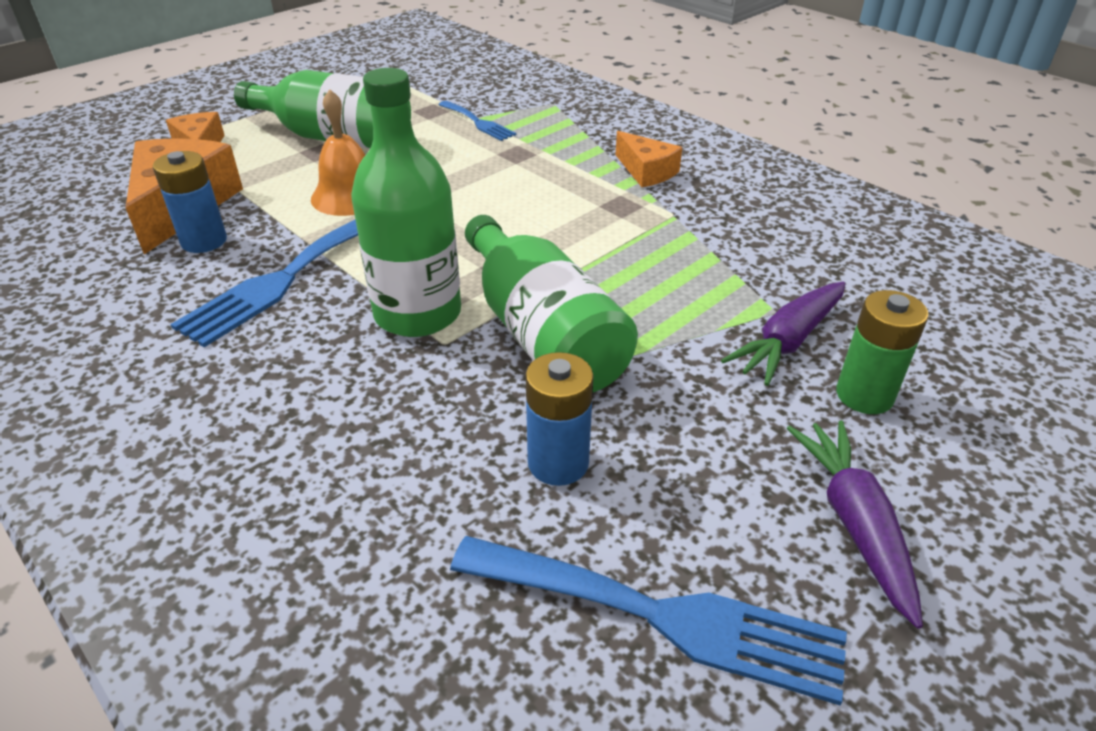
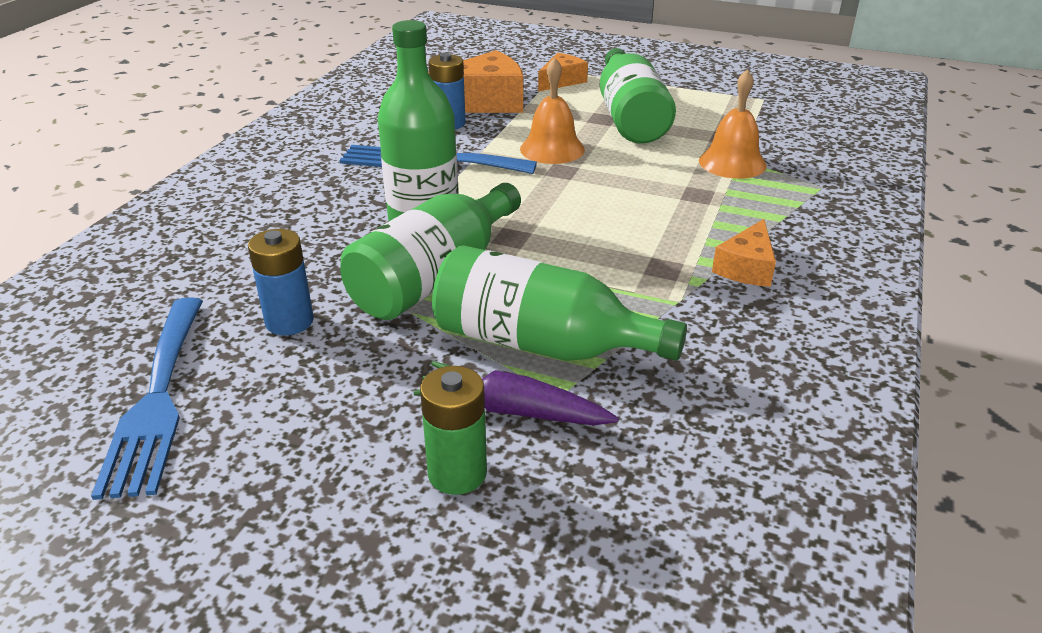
camera: 65 degrees right, 5 degrees down
blue fork [439,101,516,141] -> orange bell [699,69,767,179]
purple carrot [787,420,923,629] -> none
none -> green bottle [432,245,687,361]

